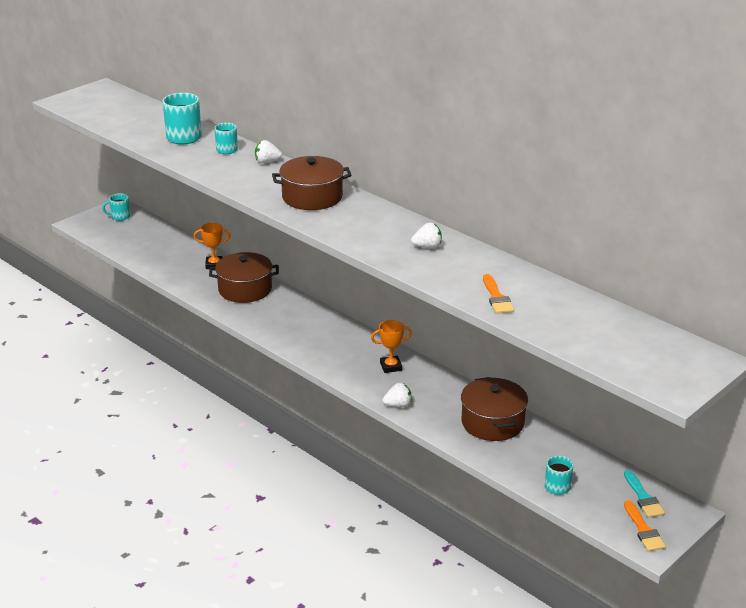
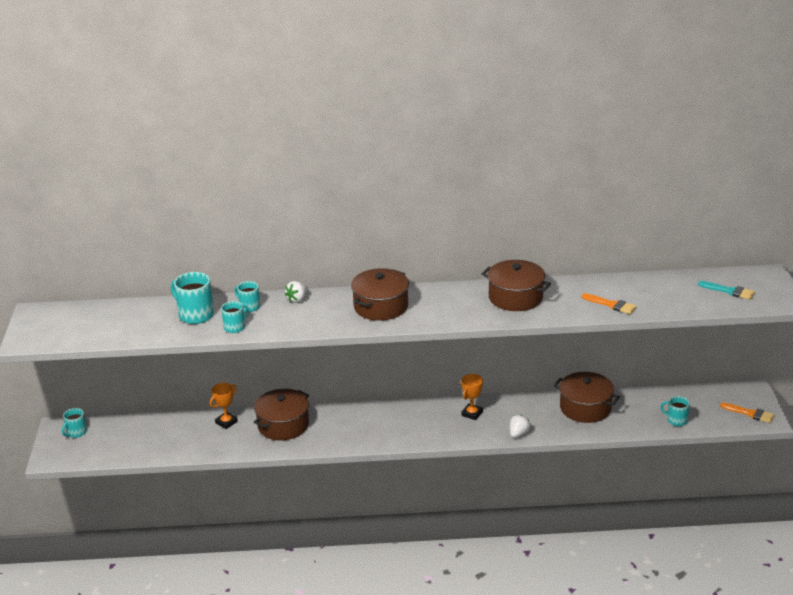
camera: 45 degrees left, 0 degrees up
white strawberry [411,223,442,249] -> brown pot [482,260,551,311]
turquoise brush [624,470,665,518] -> turquoise brush moved to [698,281,755,300]
none -> turquoise mug [221,301,249,333]

